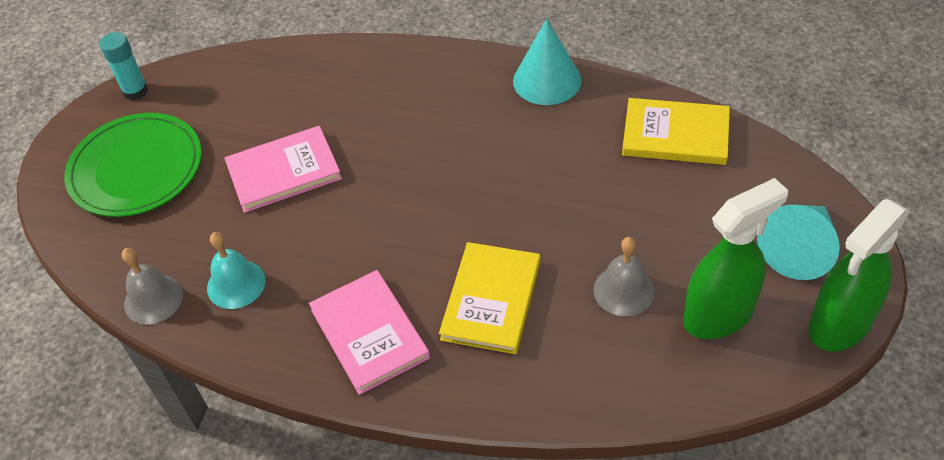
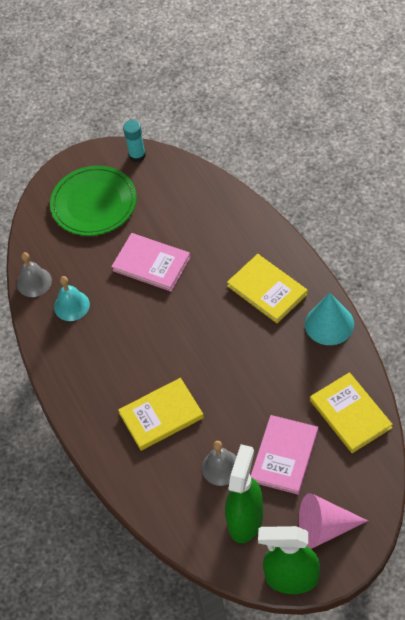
camera: 50 degrees right, 5 degrees up
pink book [309,270,430,395] -> pink book moved to [251,415,318,495]
green spray bottle [683,178,788,339] -> green spray bottle turned 90 degrees counterclockwise [225,444,263,543]
turquoise cone [757,205,840,280] -> pink cone [299,493,368,549]
none -> yellow book [227,254,308,323]

